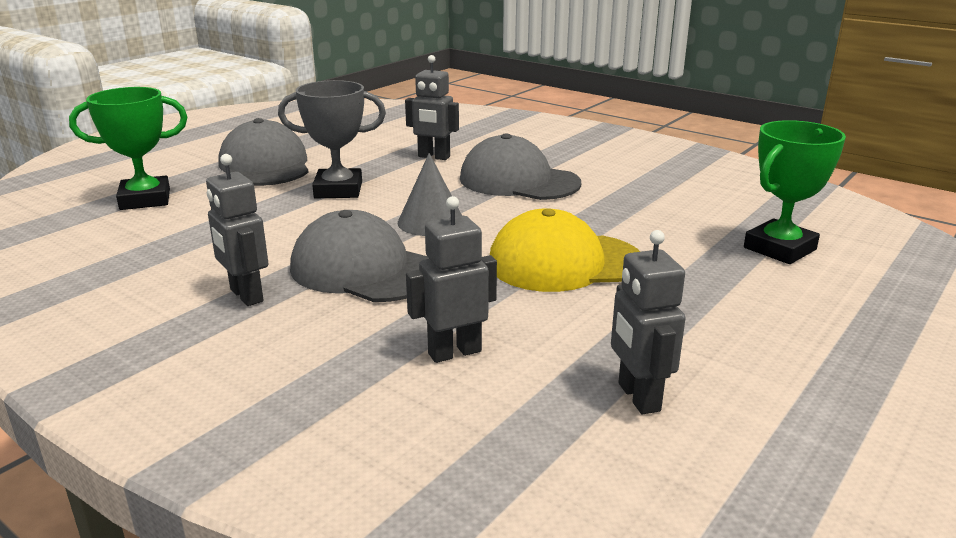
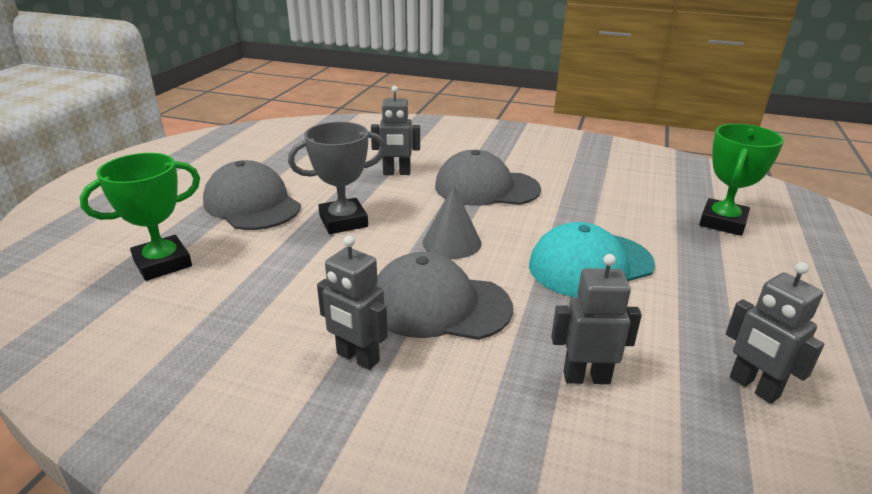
camera: 20 degrees left, 5 degrees up
grey robot [406,196,497,363] -> grey robot turned 45 degrees clockwise [551,254,642,384]
yellow cap [490,209,640,292] -> turquoise cap [529,222,655,298]

